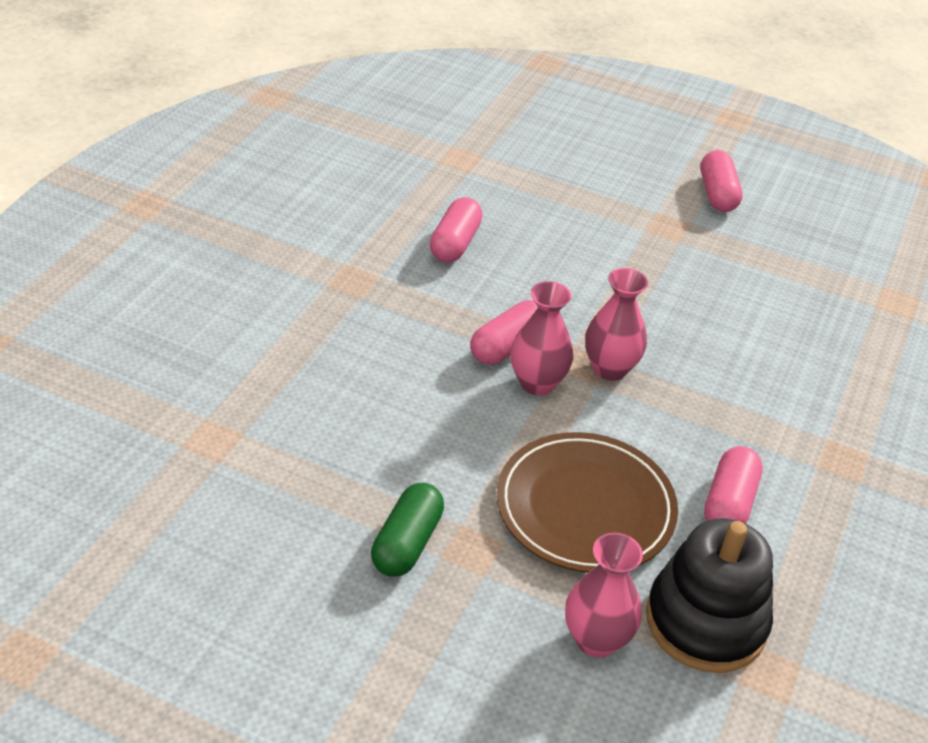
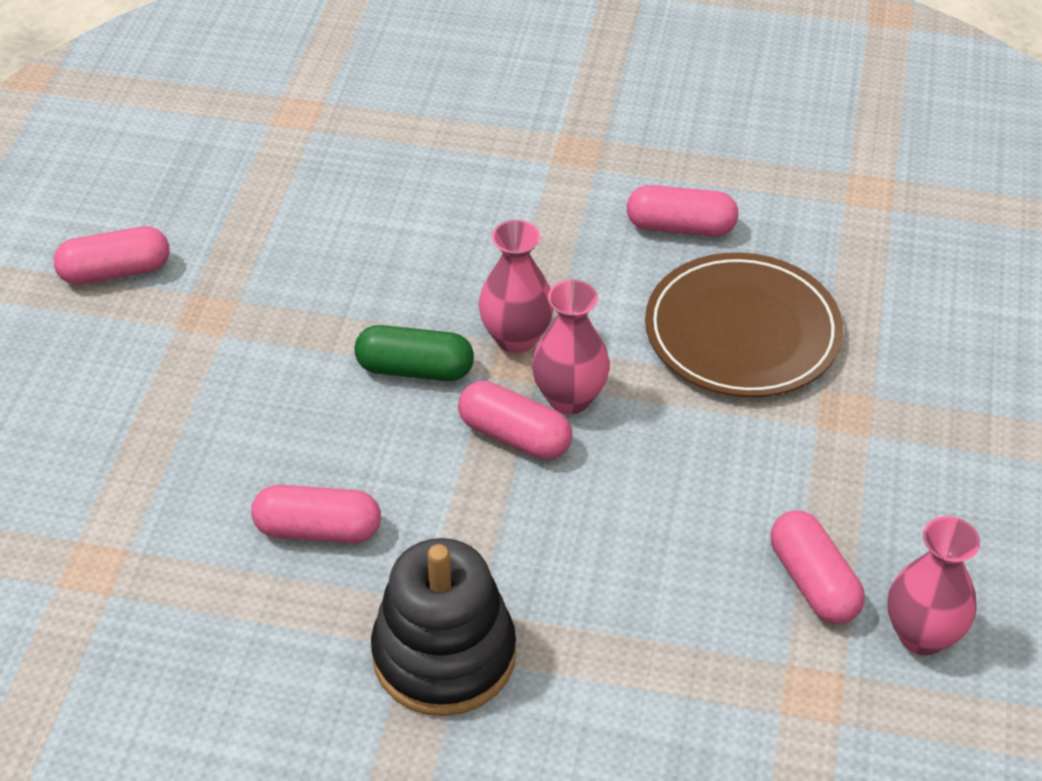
camera: 100 degrees left, 5 degrees up
green capsule [371,483,444,577] -> green capsule moved to [354,325,474,381]
pink vase [565,532,643,658] -> pink vase moved to [888,516,980,655]
black stacking toy [646,518,773,673] -> black stacking toy moved to [371,538,516,716]
none -> pink capsule [770,511,865,624]

